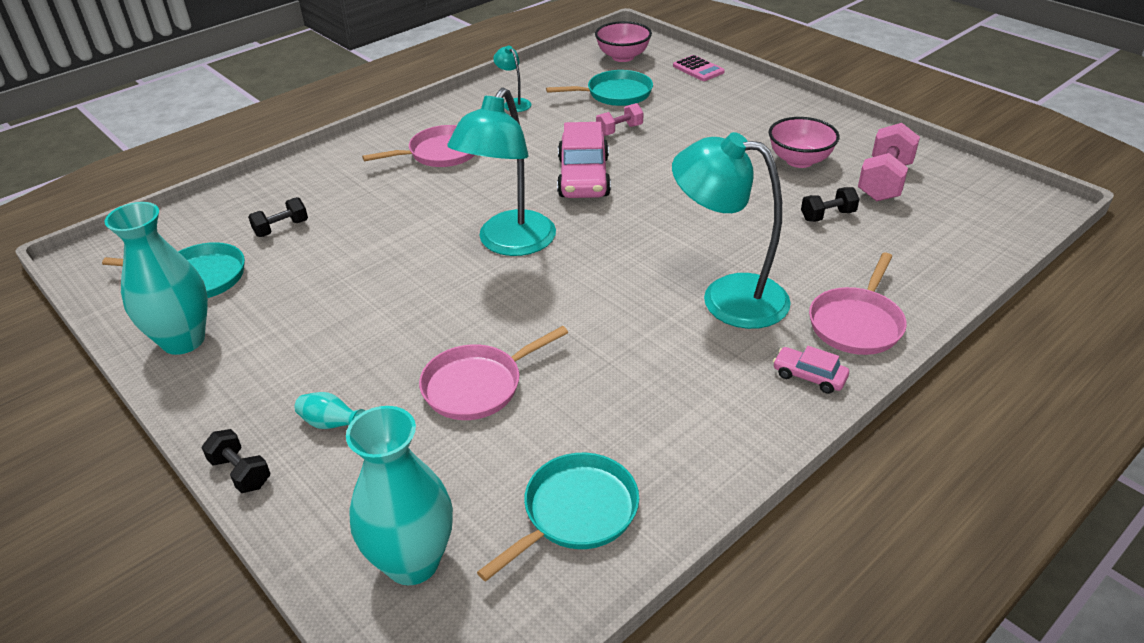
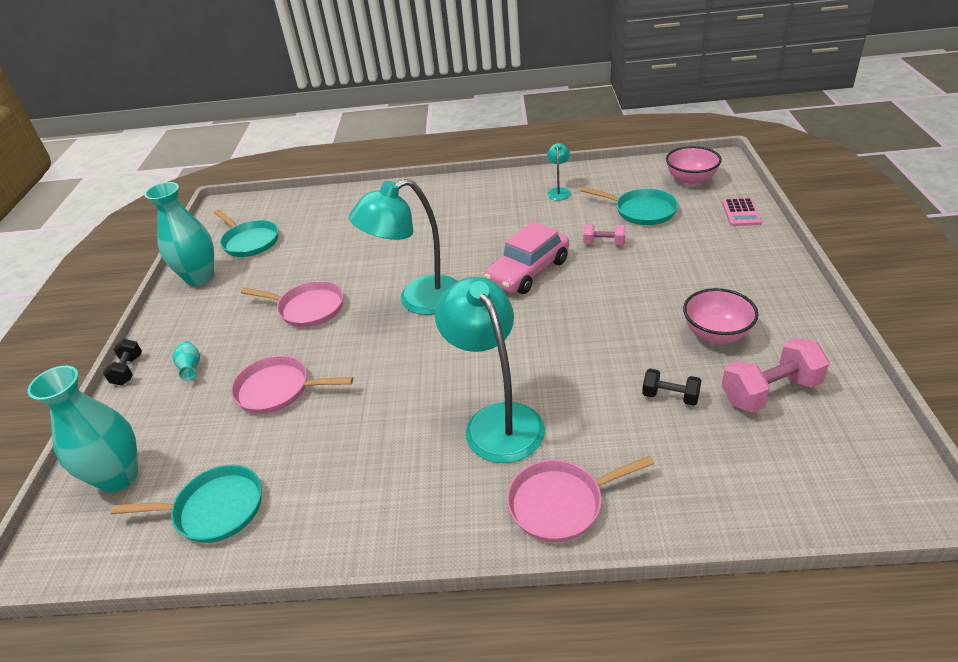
camera: 45 degrees right, 0 degrees up
black dumbbell [248,197,308,237] -> none
pink pan [362,125,475,167] -> pink pan moved to [241,281,343,327]
pink car [773,346,849,394] -> none

